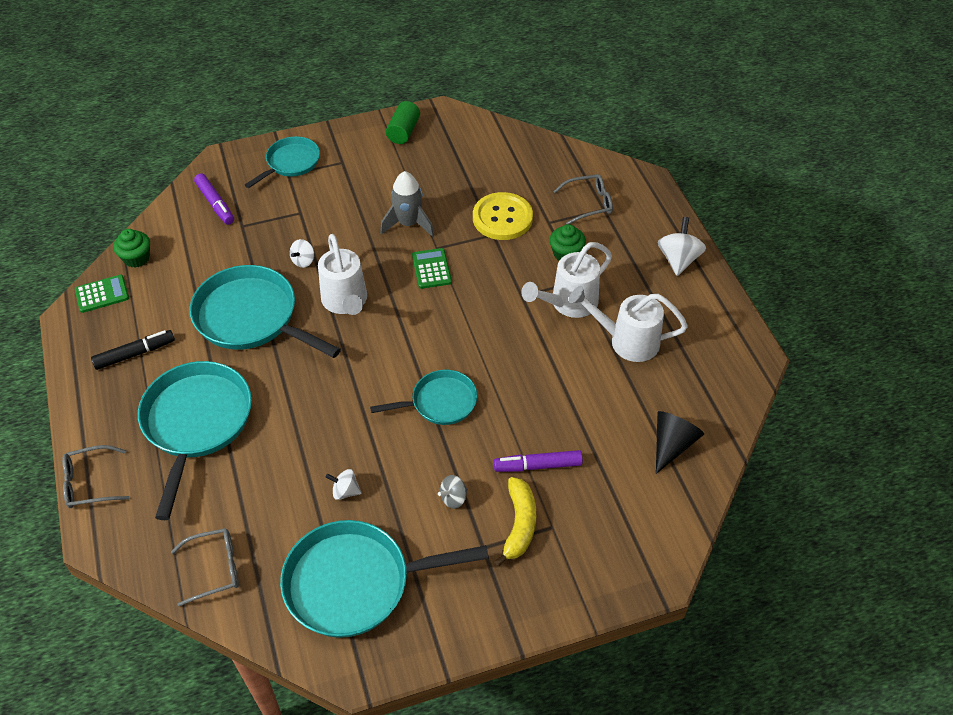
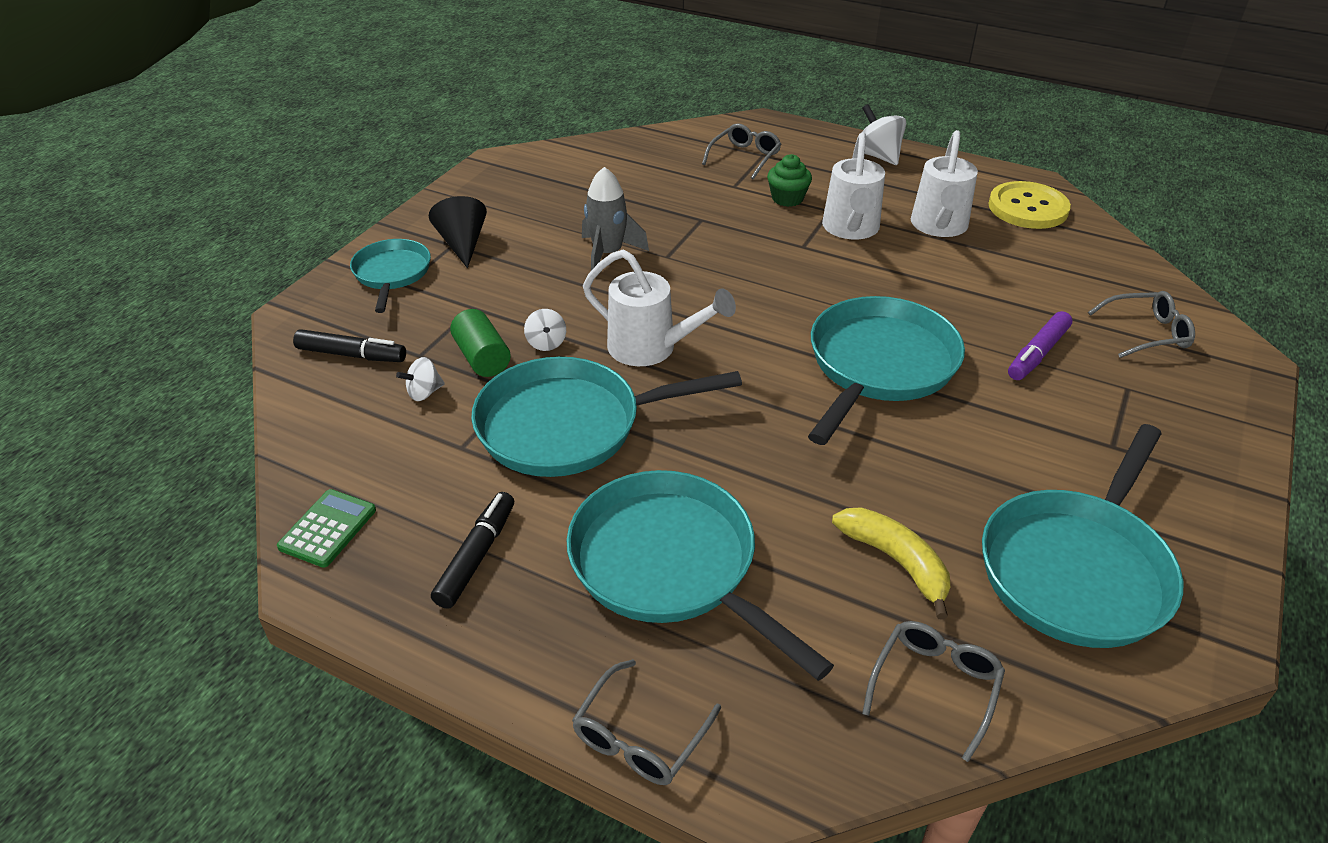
camera: 45 degrees left, 10 degrees down
green cupcake [113,229,150,268] -> none
purple marker [194,173,234,225] -> black marker [293,329,406,362]
white spinning top [326,469,362,500] -> white spinning top moved to [396,357,445,401]
turquoise pan [370,370,478,425] -> turquoise pan [808,296,965,445], size x1.71
green cylinder [386,101,420,144] -> green cylinder moved to [450,309,511,377]
green calculator [412,248,452,289] -> none
grey spinning top [438,475,468,509] -> none
yellow button [473,192,533,240] -> yellow button moved to [988,181,1071,229]
yellow banana [494,477,536,566] -> yellow banana moved to [832,507,950,619]
white watering can [569,286,688,362] -> white watering can turned 45 degrees counterclockwise [911,130,978,237]
black cone [656,411,704,474] -> black cone moved to [429,196,487,268]
none -> grey glasses [1088,291,1195,358]

